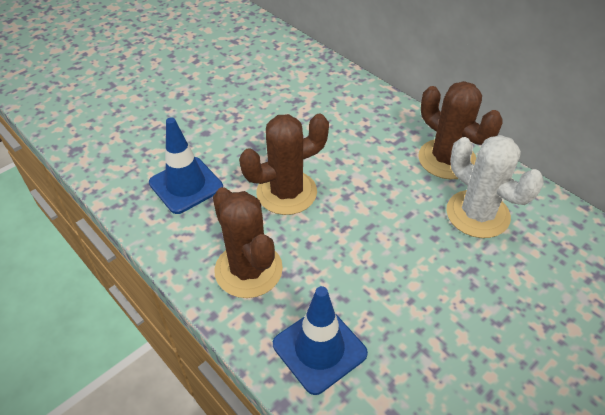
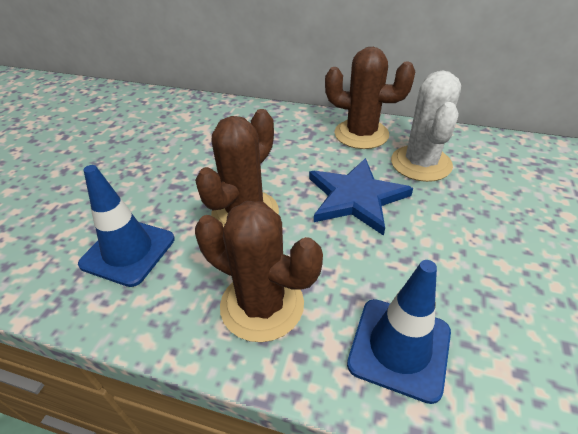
camera: 30 degrees left, 5 degrees down
white cactus [446,135,544,238] -> white cactus turned 75 degrees clockwise [391,70,461,182]
none -> blue star [309,158,413,236]

